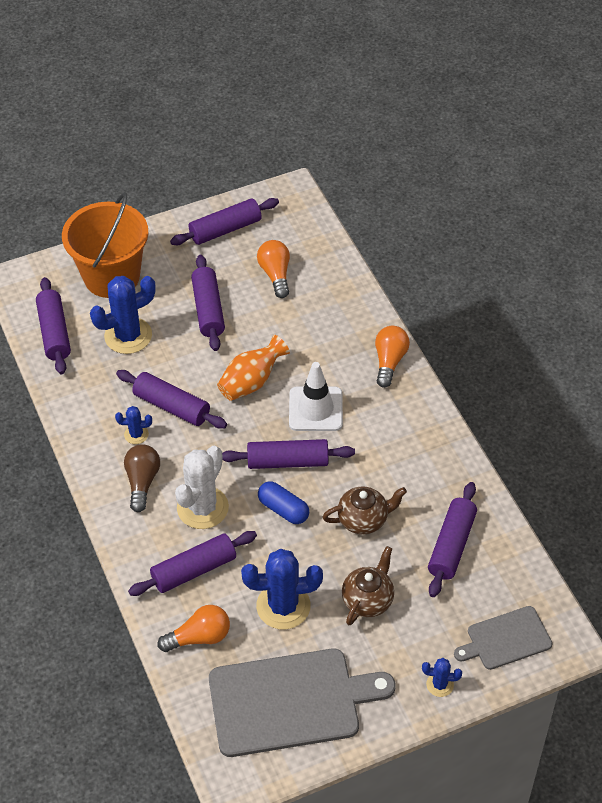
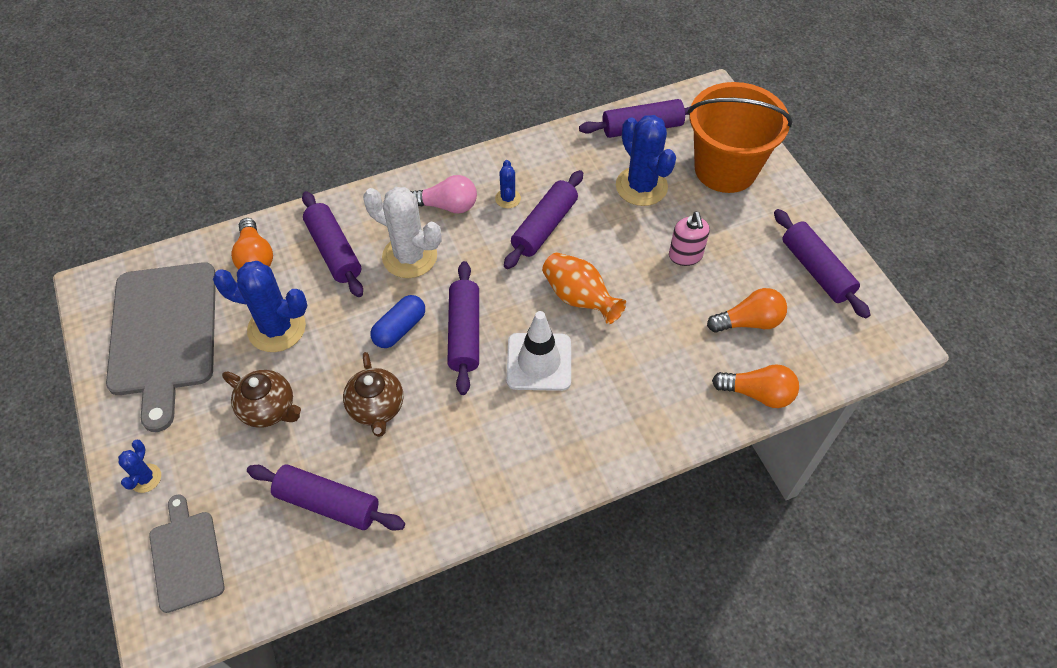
camera: 90 degrees right, 5 degrees up
brown light bulb [124,444,160,512] -> pink light bulb [411,175,477,214]
purple rolling pin [191,255,225,351] -> pink soap dispenser [669,211,710,266]
blue cactus [241,549,323,629] -> blue cactus turned 75 degrees counterclockwise [213,261,307,352]
orange light bulb [375,326,410,388] -> orange light bulb moved to [712,364,799,408]

